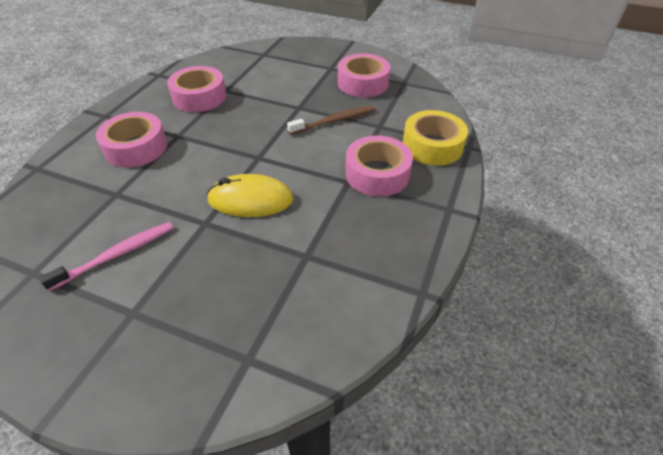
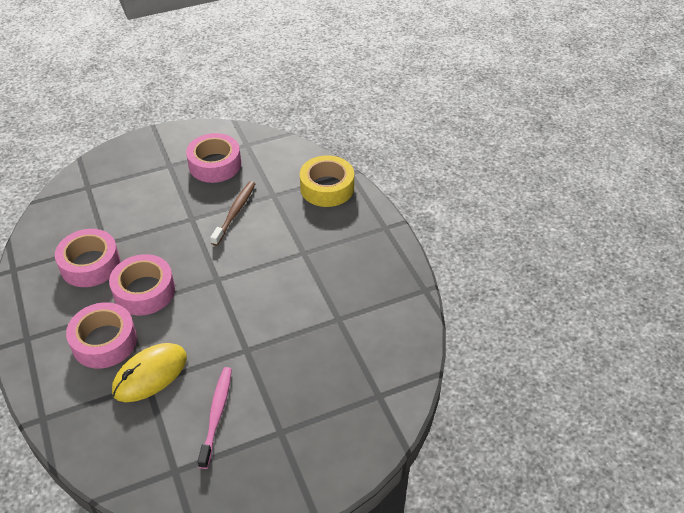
camera: 45 degrees left, 0 degrees up
yellow mouse [207,174,294,217] -> yellow mouse moved to [112,343,187,402]
pink tape [345,136,413,196] -> pink tape moved to [109,254,175,316]

